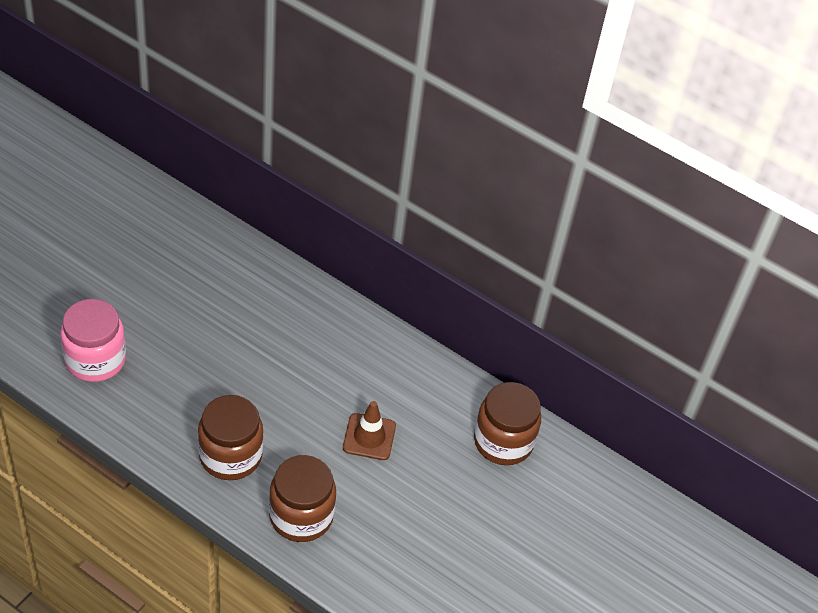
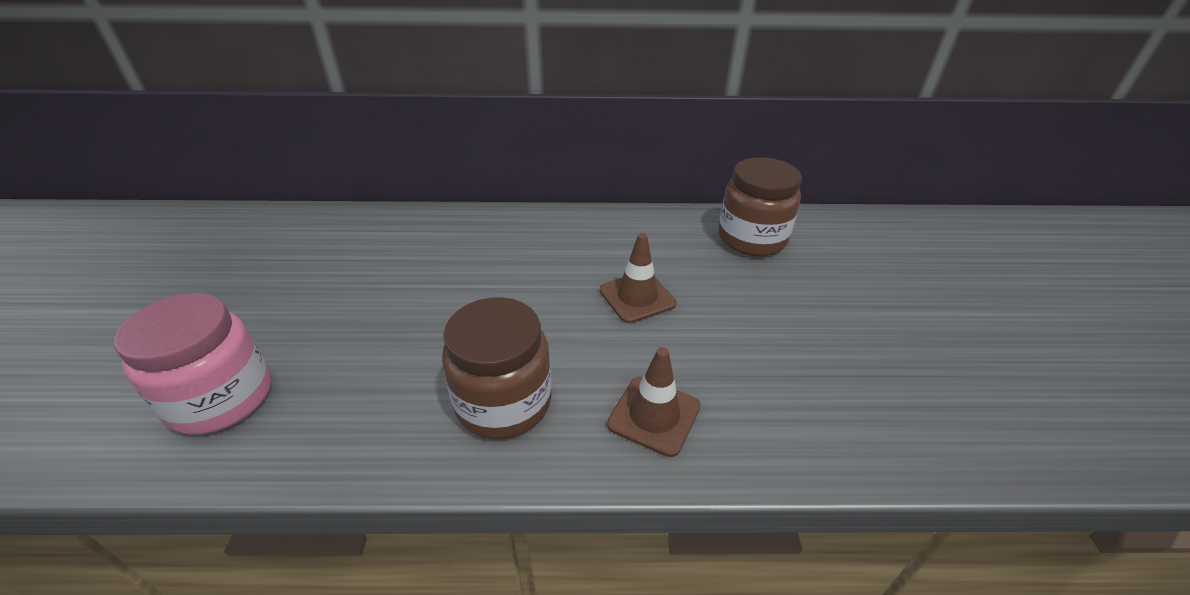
camera: 30 degrees left, 10 degrees down
brown jar [269,455,336,542] -> brown traffic cone [607,347,700,457]

